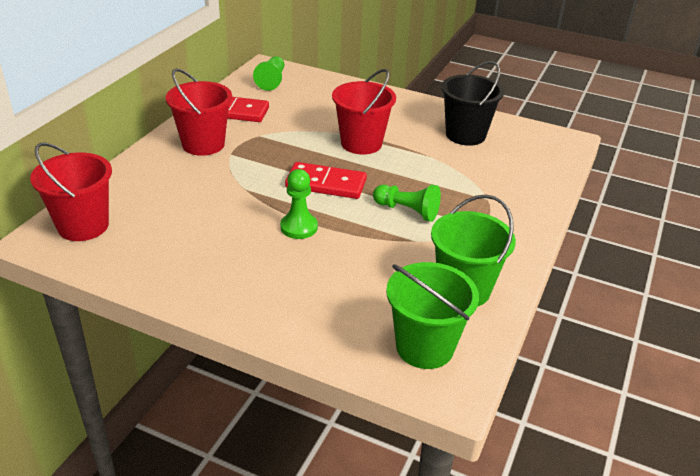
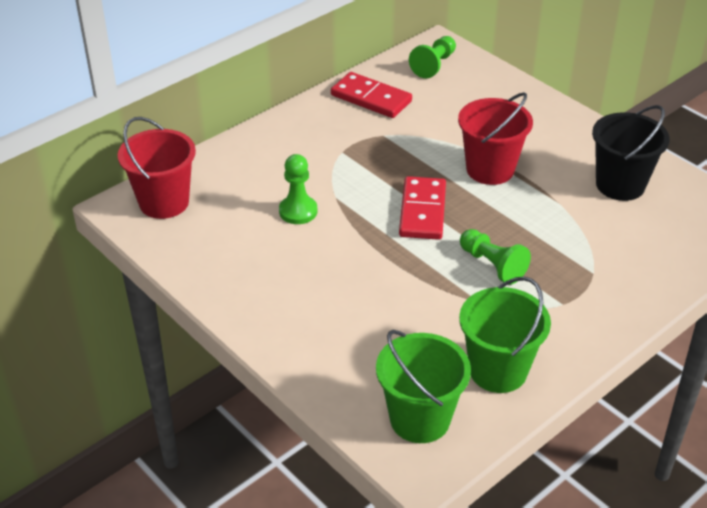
camera: 25 degrees right, 5 degrees up
red bucket [165,68,232,156] -> none
green pawn [280,169,318,239] -> green pawn moved to [279,154,317,224]
red domino [285,162,367,199] -> red domino turned 60 degrees clockwise [399,176,446,240]

